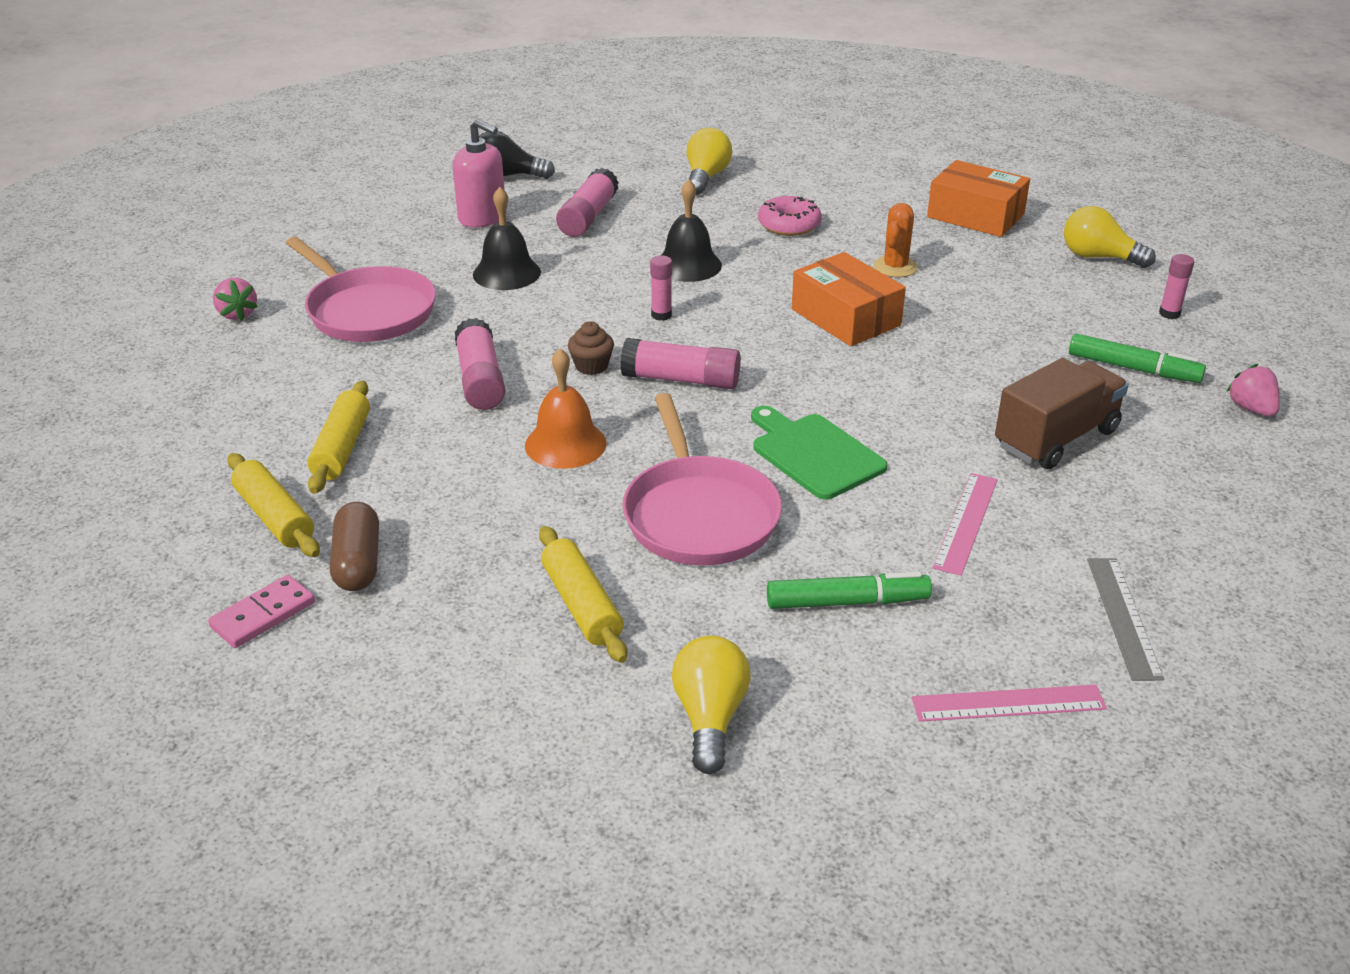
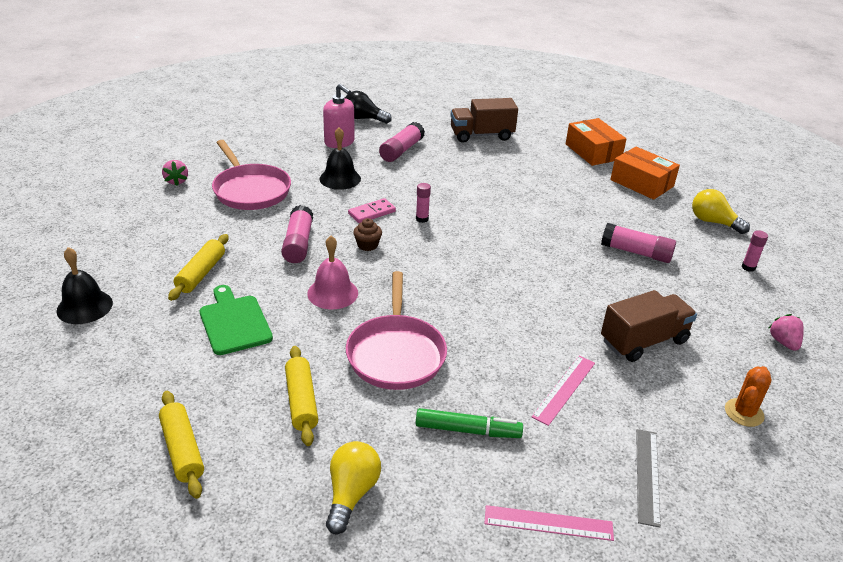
camera: 10 degrees right, 0 degrees up
pink domino [208,575,315,648] -> pink domino moved to [348,198,396,223]
yellow rolling pin [227,453,320,557] -> yellow rolling pin moved to [159,391,204,499]
brown capsule [330,502,379,591] -> none
orange bell [525,348,607,469] -> pink bell [307,236,358,309]
pink glue stick [620,338,741,389] -> pink glue stick moved to [601,223,676,263]
black bell [662,179,722,282] -> black bell moved to [56,247,113,324]
yellow light bulb [687,128,732,195] -> brown truck [450,98,518,143]
green cutting board [751,406,888,500] -> green cutting board moved to [200,285,273,355]
pink donut [758,196,822,236] -> none
orange box [792,252,906,346] -> orange box moved to [566,118,627,166]
orange cactus [874,203,918,277] -> orange cactus moved to [725,366,771,427]
green marker [1069,333,1206,383] -> none

